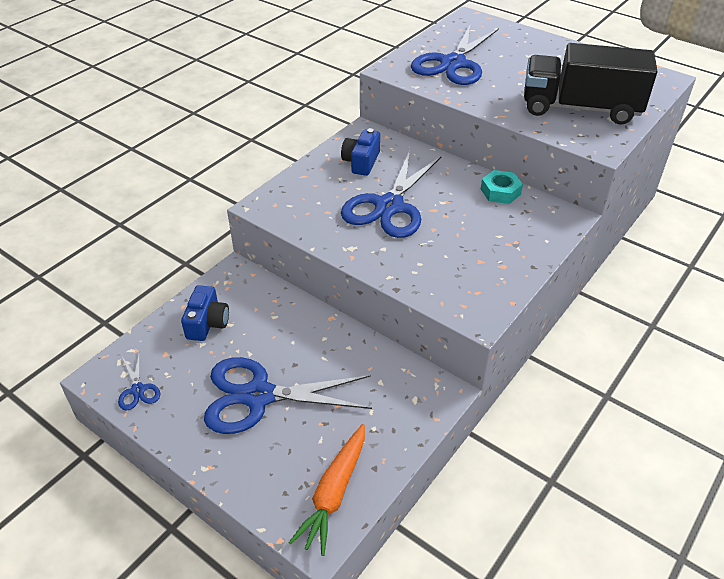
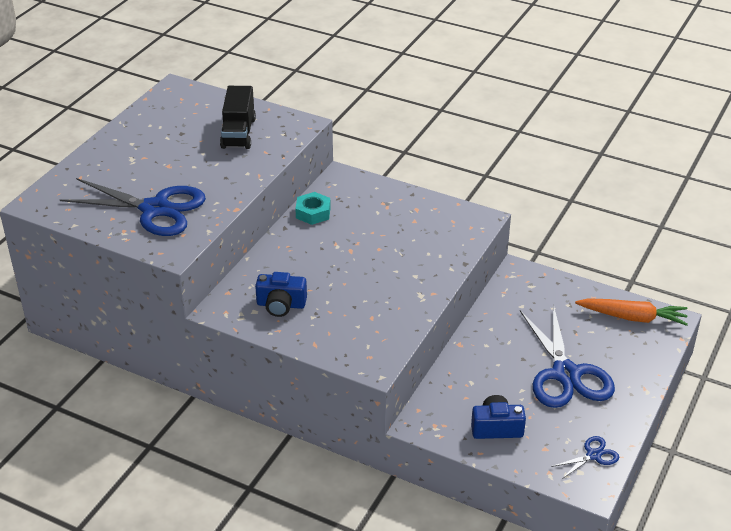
camera: 100 degrees left, 5 degrees down
blue scissors [341,151,442,238] -> none
black truck [524,43,657,125] -> black truck [220,86,256,149], size x0.63

